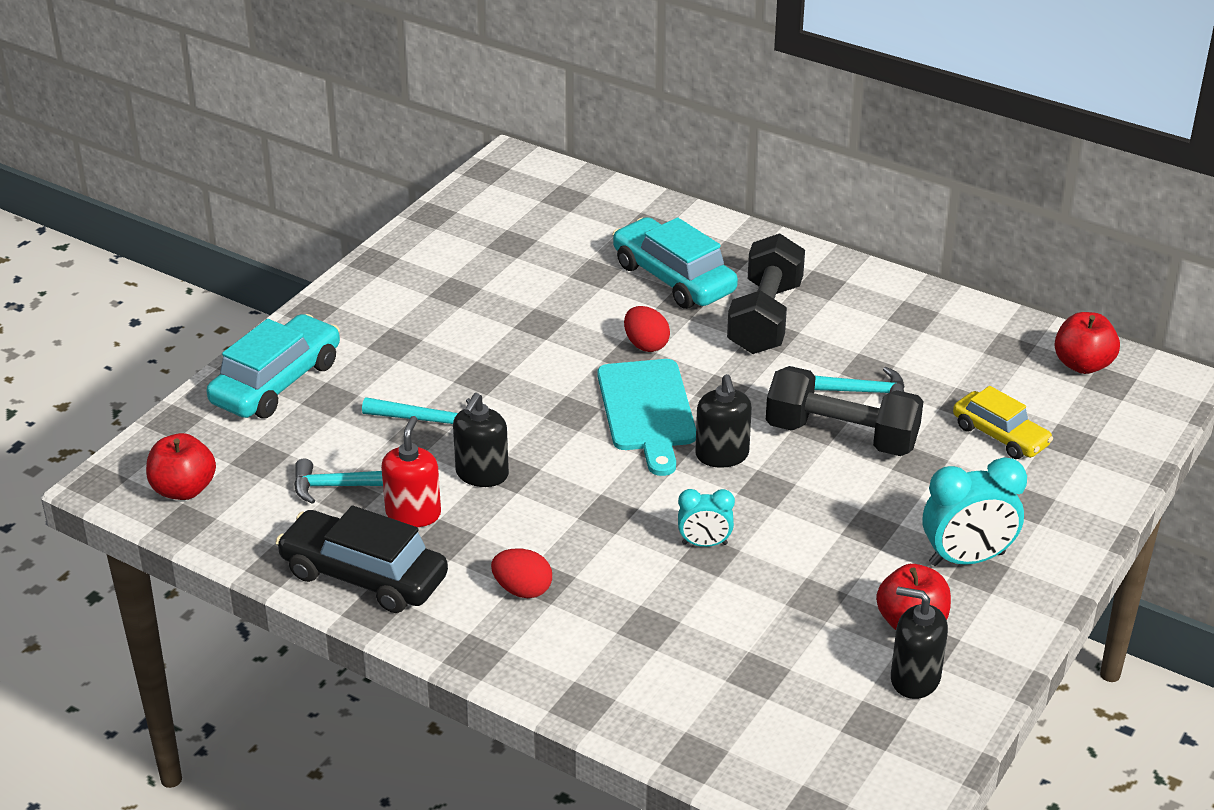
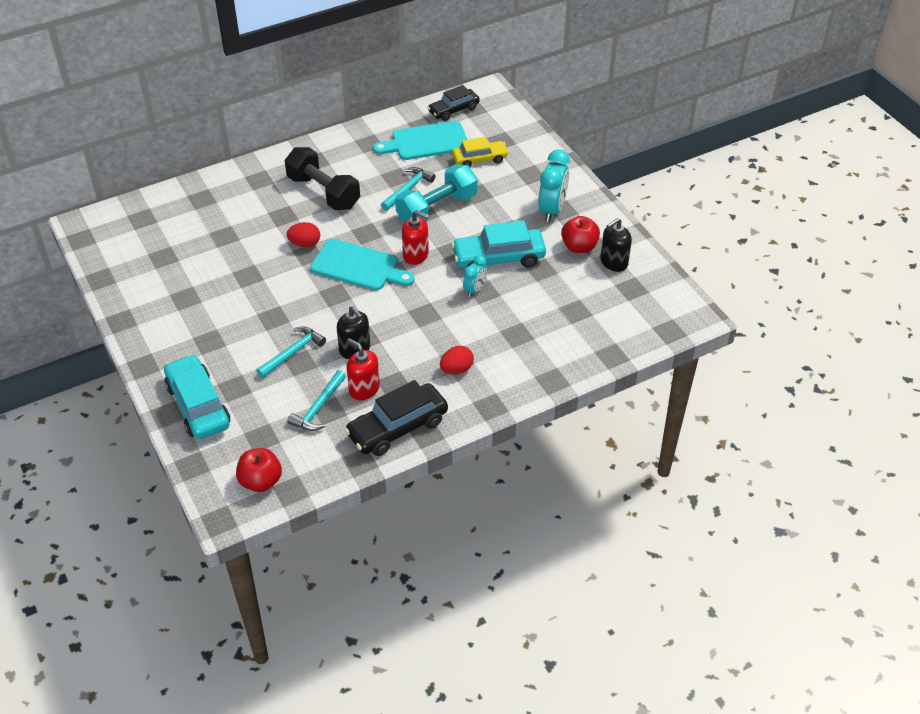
camera: 60 degrees left, 10 degrees up
turquoise car [612,217,738,309] -> turquoise car moved to [451,220,546,268]
black soap dispenser [695,374,752,468] -> red soap dispenser [402,210,429,265]
black dumbbell [766,366,924,456] -> turquoise dumbbell [395,164,477,223]
red apple [1054,312,1120,374] -> black car [428,85,480,121]
none -> turquoise cutting board [373,121,468,160]

